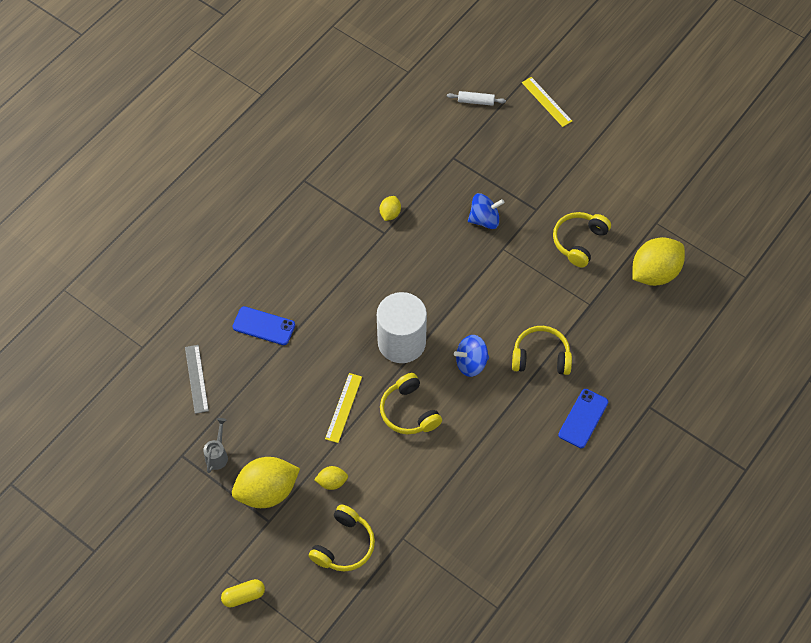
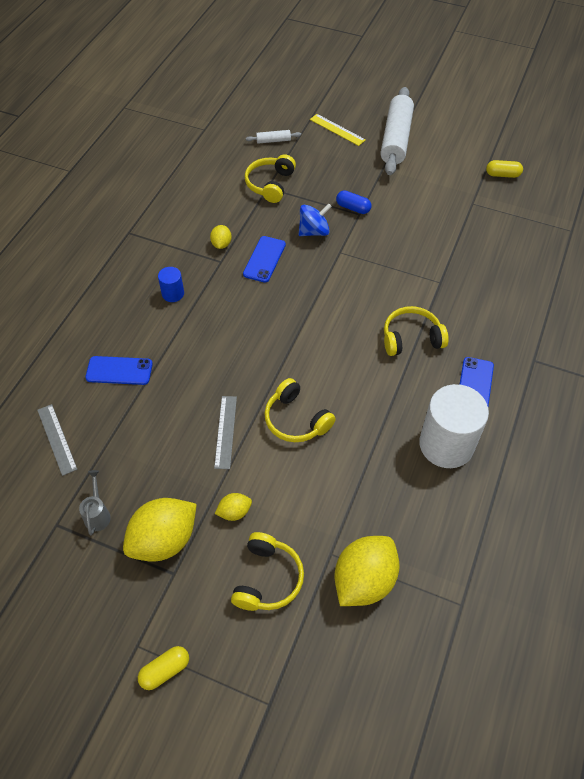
camera: 15 degrees left, 5 degrees down
yellow ruler [325,373,362,443] -> grey ruler [214,396,237,469]
white cylinder [377,292,427,363] -> white cylinder moved to [419,384,489,468]
blue spinning top [454,335,489,377] -> none
yellow headphones [553,212,611,268] -> yellow headphones moved to [245,154,296,203]
yellow lemon [632,237,685,286] -> yellow lemon moved to [335,536,400,606]
none -> blue cylinder [158,267,184,302]
none -> blue phone [243,236,286,283]
none -> blue capsule [336,190,371,214]
none -> white rolling pin [380,87,414,175]
none -> yellow capsule [486,160,523,178]

